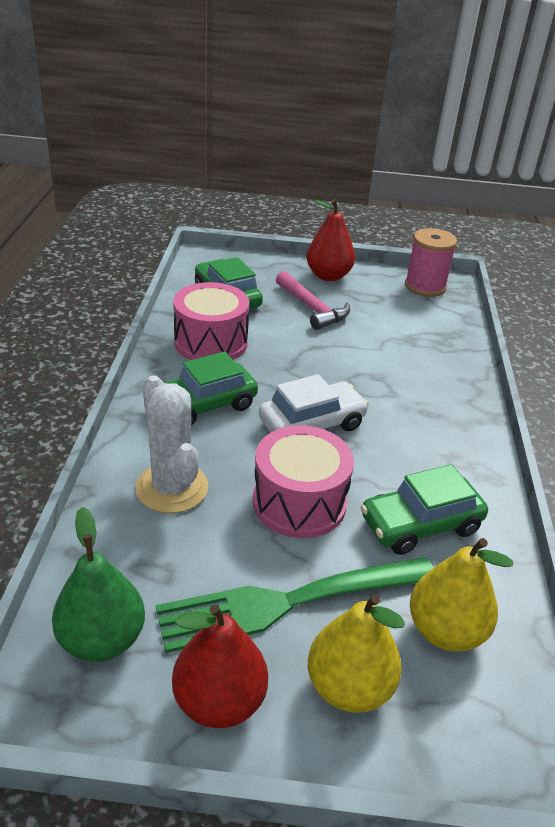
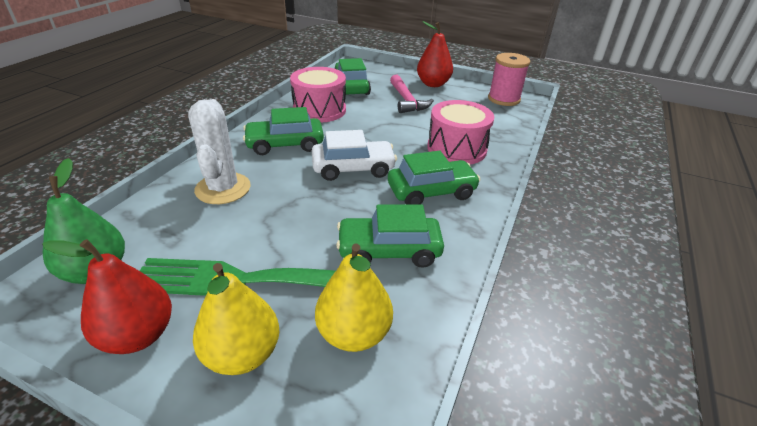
camera: 20 degrees right, 0 degrees up
pink drum [253,426,354,538] -> pink drum moved to [427,100,494,164]
none -> green car [388,151,481,204]

